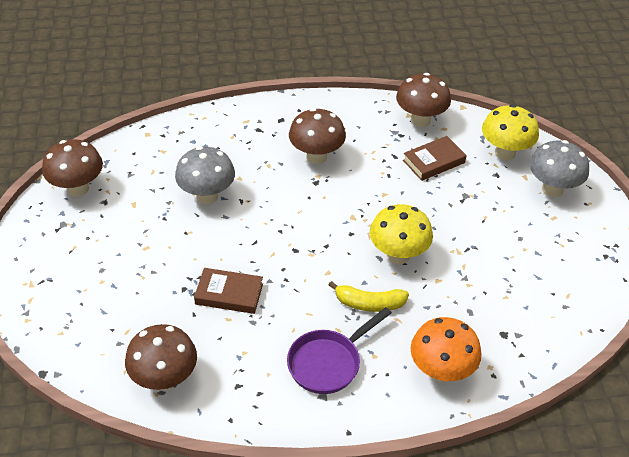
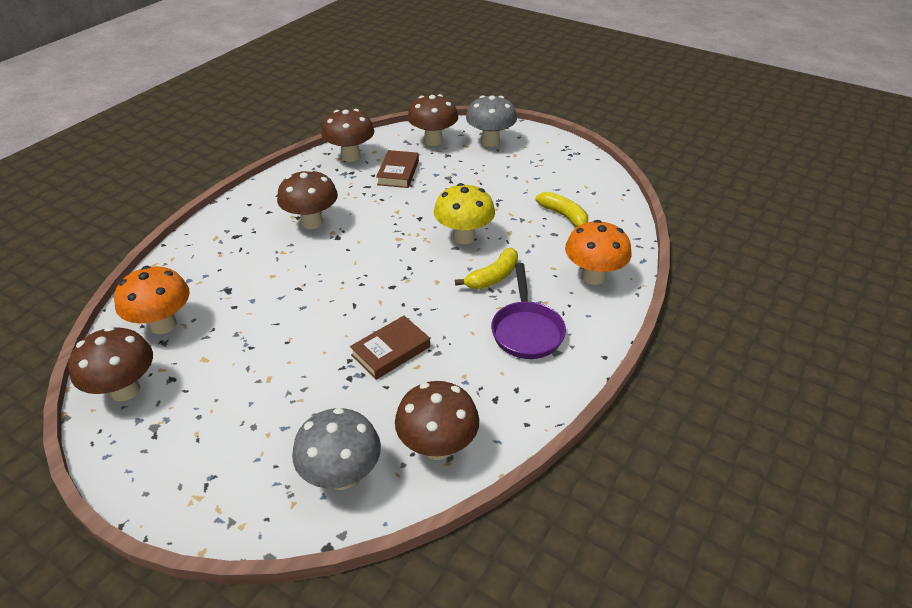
camera: 50 degrees left, 5 degrees down
grey mushroom [175,146,235,204] -> grey mushroom moved to [292,408,381,490]
yellow mushroom [482,104,539,160] -> brown mushroom [407,94,458,146]
none -> orange mushroom [114,266,190,334]
none -> yellow banana [535,192,588,227]

